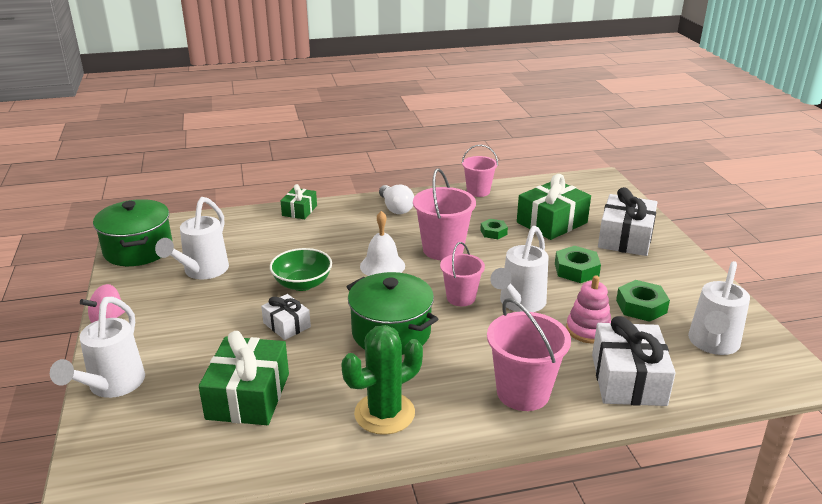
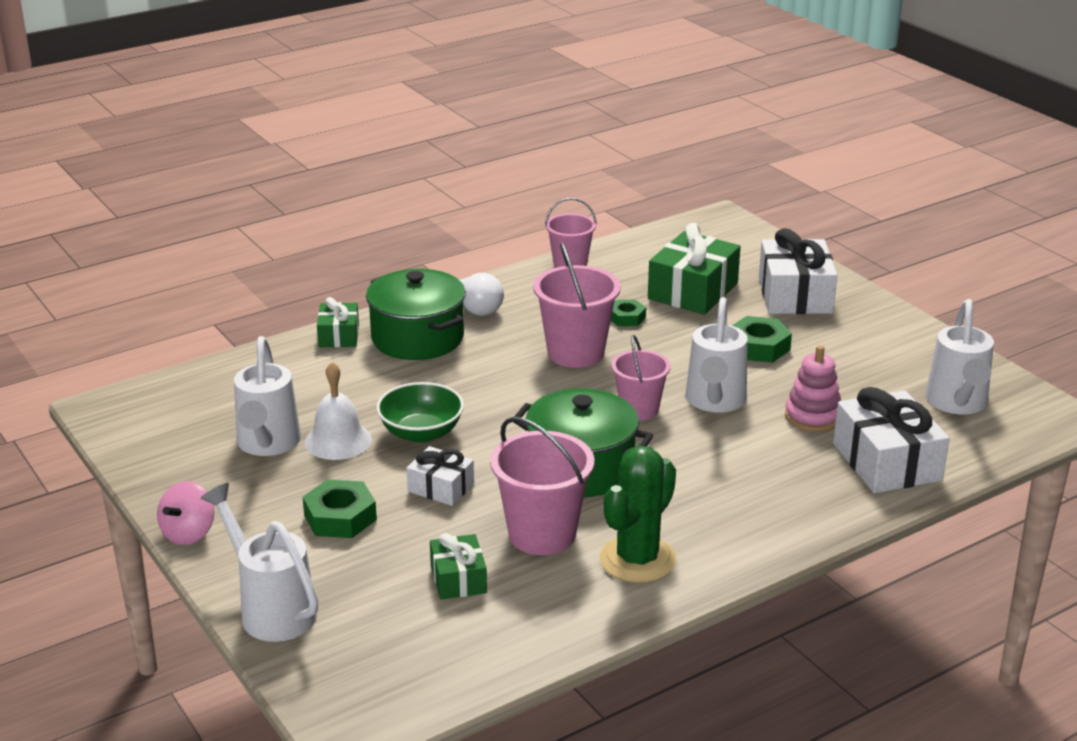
camera: 20 degrees left, 0 degrees up
white watering can [50,297,145,398] -> white watering can turned 150 degrees clockwise [201,483,318,642]
green pot [93,199,173,266] -> green pot moved to [366,269,466,360]
green gift [199,331,289,425] -> green gift [430,533,487,600], size x0.56
white bell [360,211,405,276] -> white bell moved to [305,362,372,460]
pink bucket [487,298,571,411] -> pink bucket moved to [490,417,594,555]
green nut [616,280,670,322] -> green nut moved to [303,479,377,538]

